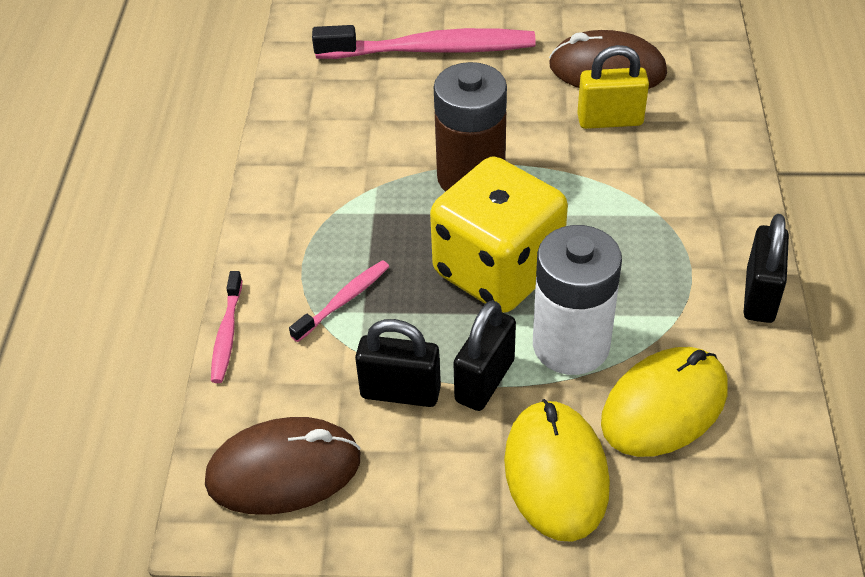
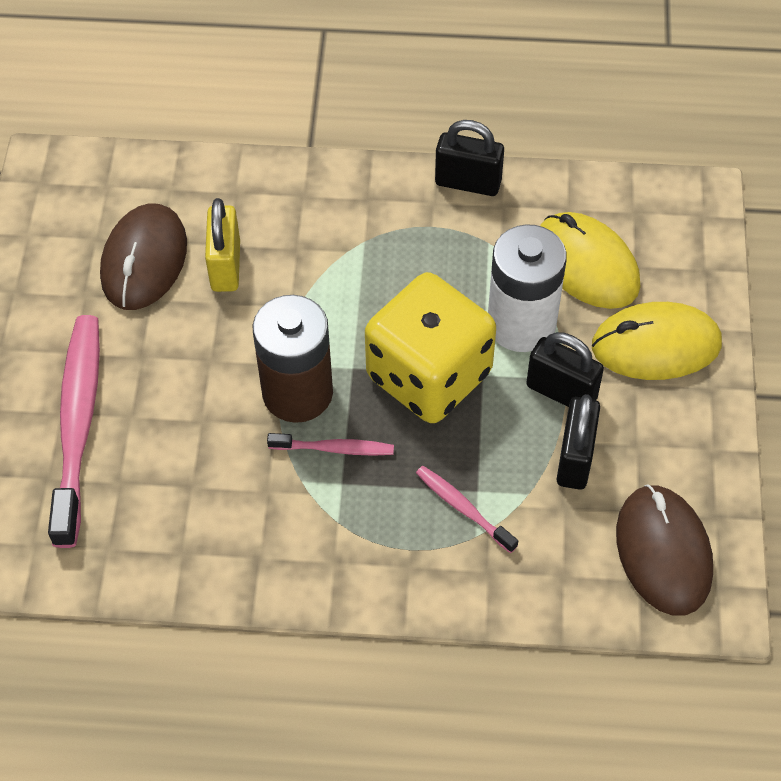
camera: 90 degrees left, 10 degrees up
pink toothbrush [211,271,242,383] -> pink toothbrush moved to [267,433,394,456]

